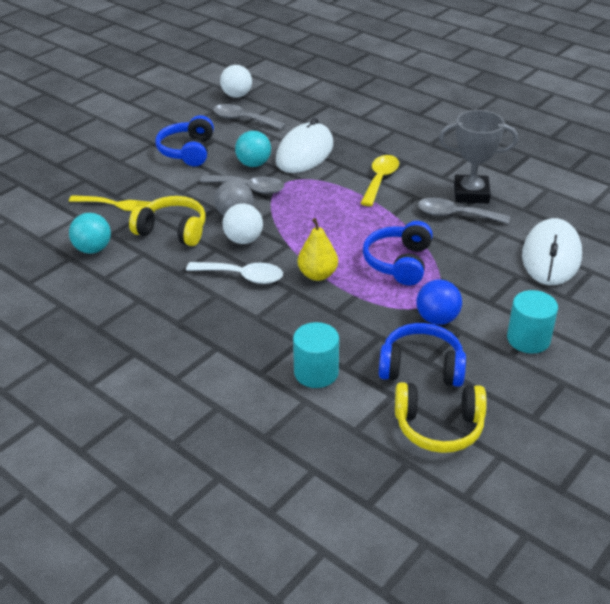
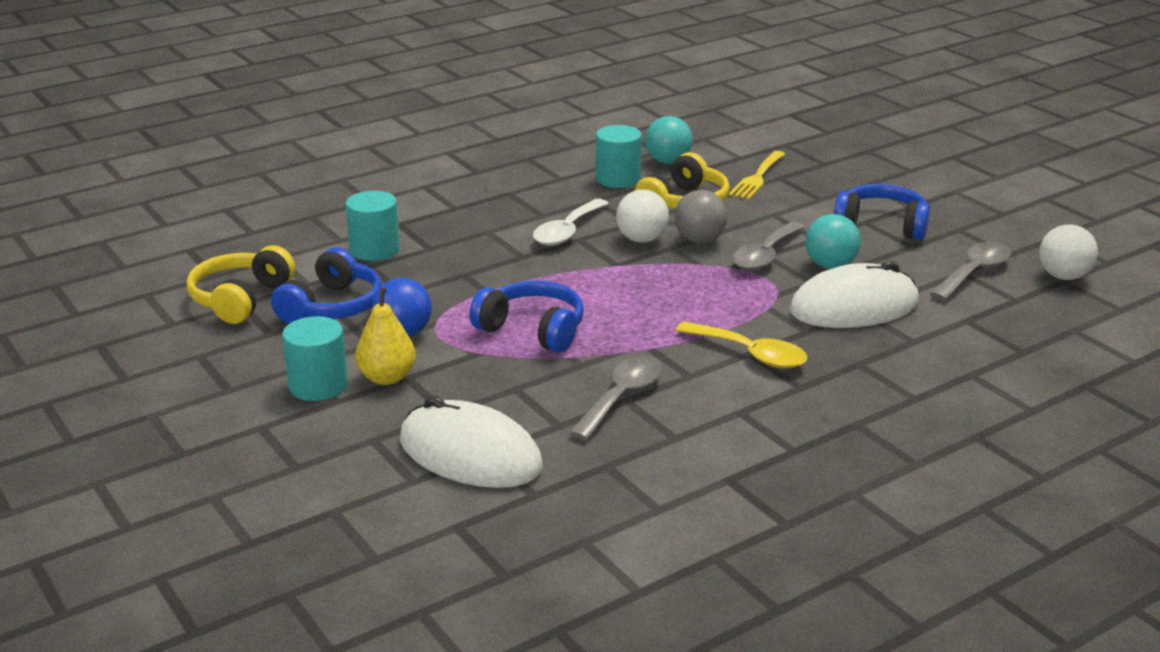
camera: 105 degrees right, 10 degrees down
white mouse [276,118,333,173] -> white mouse turned 60 degrees counterclockwise [789,261,919,328]
yellow pear [298,218,338,281] -> yellow pear moved to [355,287,416,385]
grey trophy [439,110,518,204] -> none
none -> turquoise cylinder [596,125,642,188]

